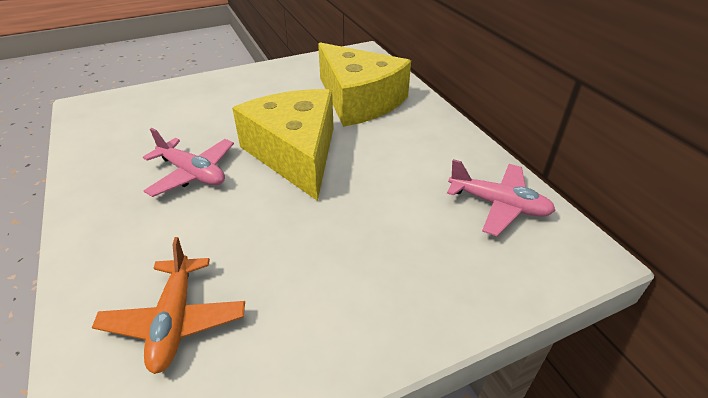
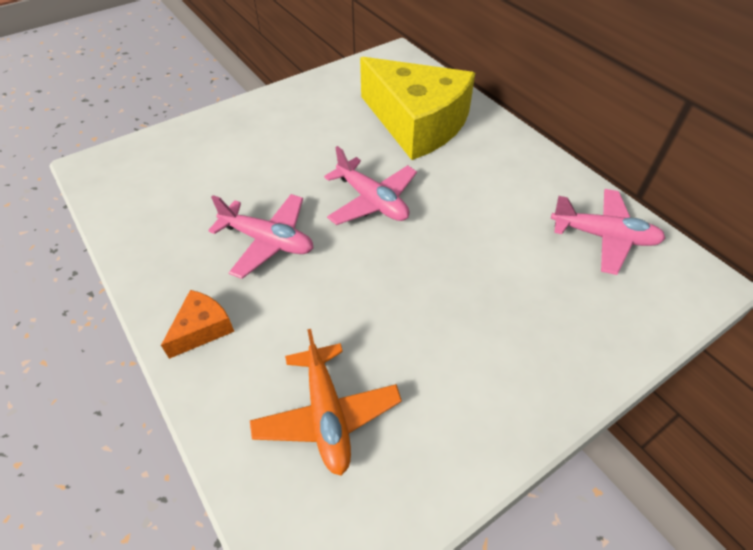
camera: 10 degrees left, 10 degrees up
yellow cheese [232,89,334,201] -> pink plane [324,146,417,225]
none -> orange cheese [161,290,234,359]

